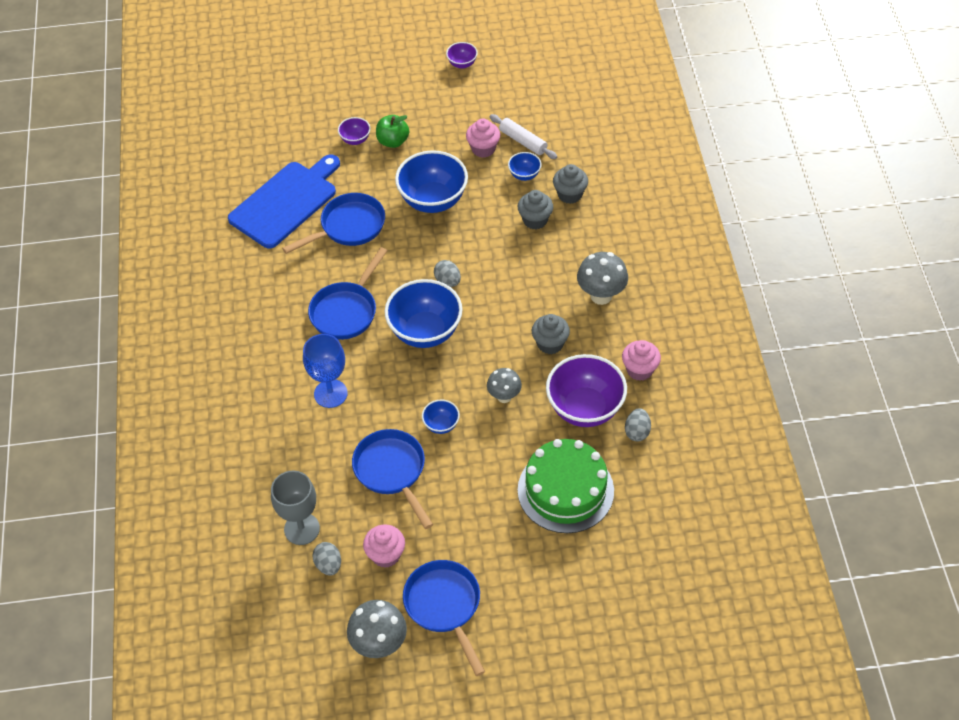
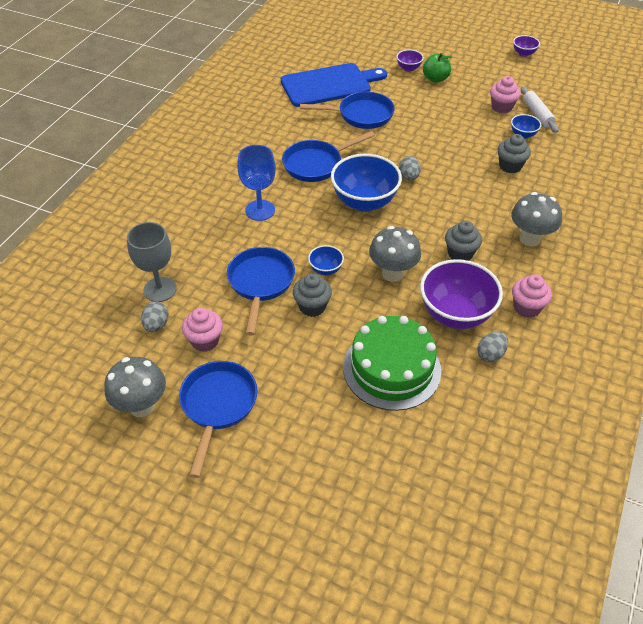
camera: 30 degrees right, 5 degrees down
blue bowl [395,150,468,213] -> none
grey mushroom [487,368,522,403] -> grey mushroom [369,226,421,282], size x1.53
grey cupcake [553,164,588,204] -> grey cupcake moved to [293,273,332,317]

